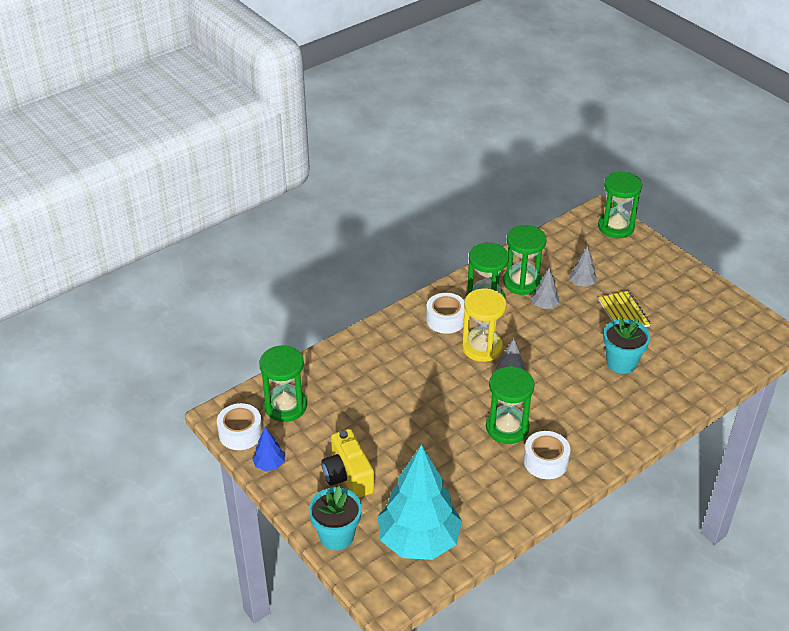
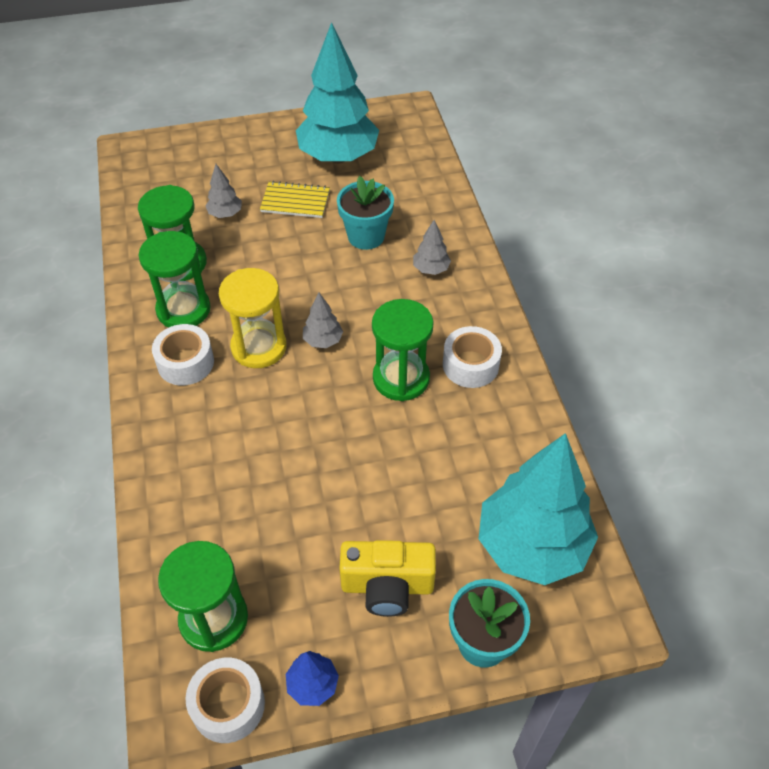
camera: 65 degrees left, 10 degrees up
grey tree [531,268,559,309] -> grey tree moved to [413,220,451,275]
green hourglass [598,171,642,238] -> none
none -> turquoise tree [296,22,379,163]

